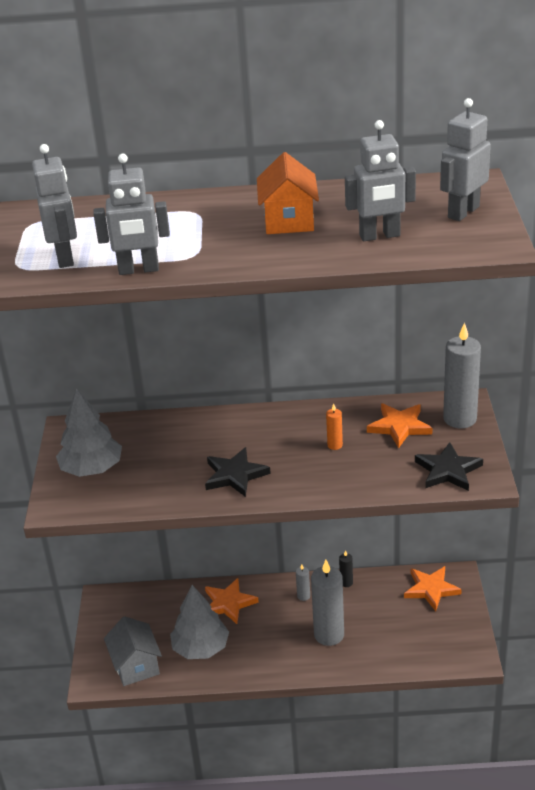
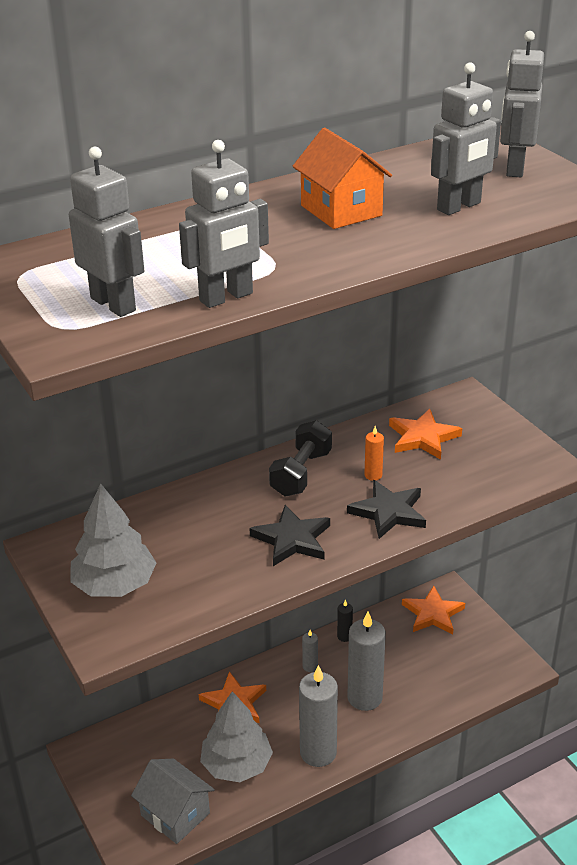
camera: 30 degrees left, 0 degrees up
black star [415,442,483,491] -> black star moved to [347,480,426,539]
grey candle [443,322,481,428] -> grey candle moved to [299,665,338,767]
none -> black dumbbell [269,420,332,496]

